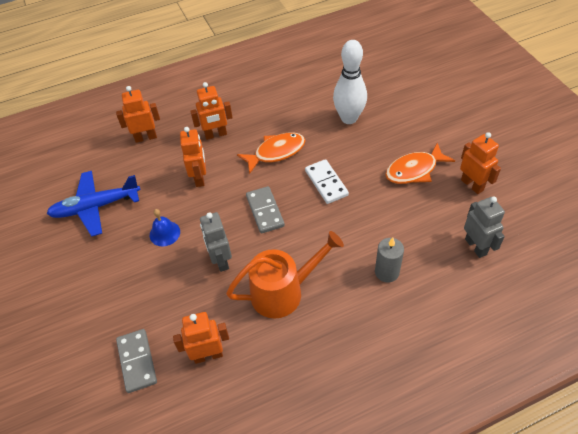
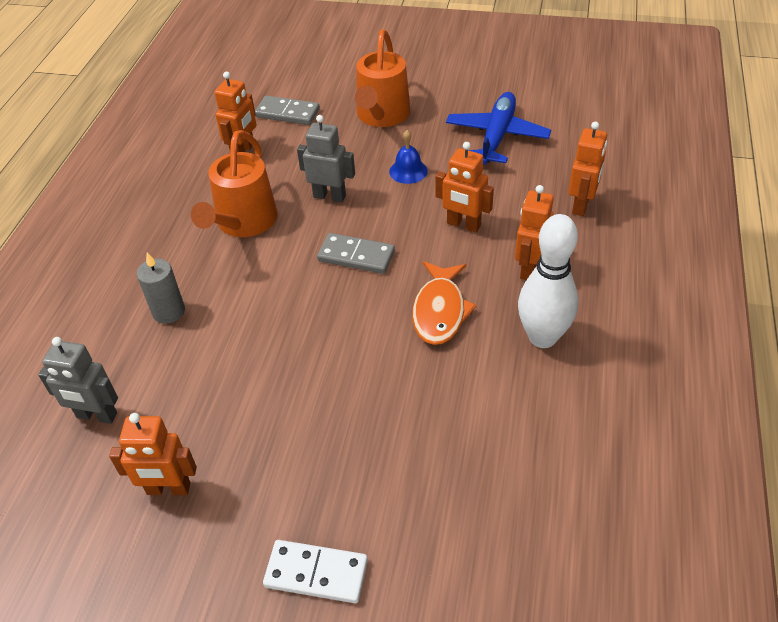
camera: 125 degrees right, 5 degrees down
white domino [305,159,349,204] -> white domino moved to [263,540,368,603]
white bowling pin [333,40,367,124] -> white bowling pin moved to [518,214,578,348]
orange fish [385,143,455,184] -> none
none -> orange watering can [355,29,410,127]

